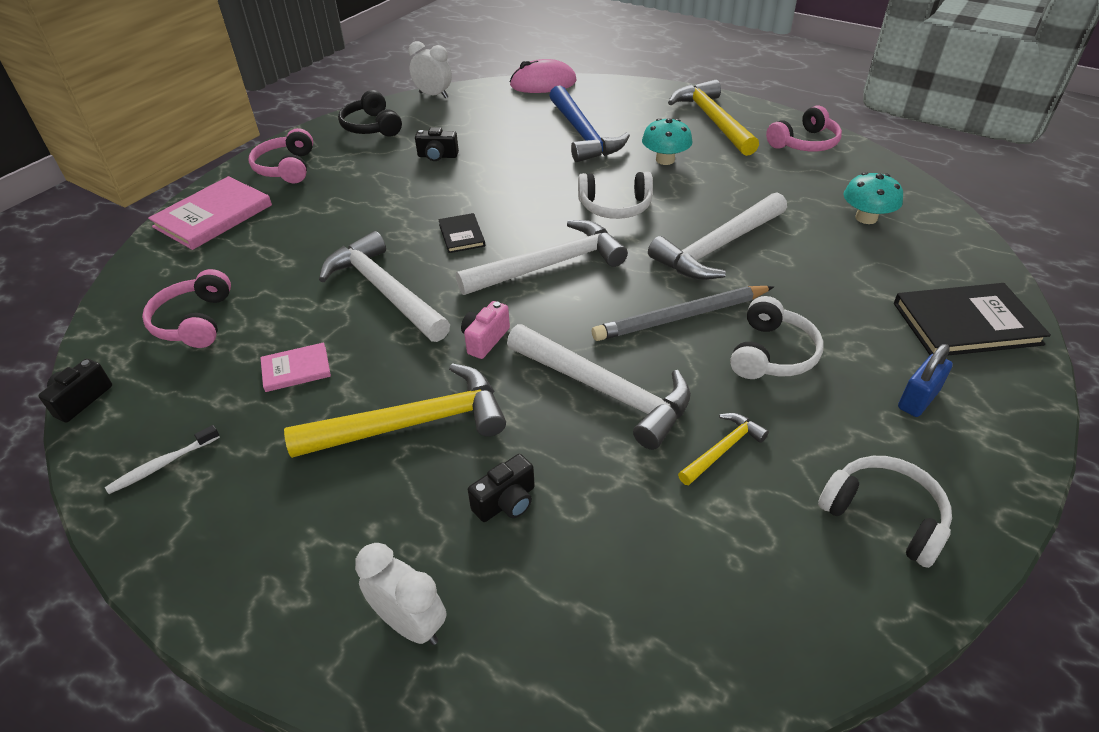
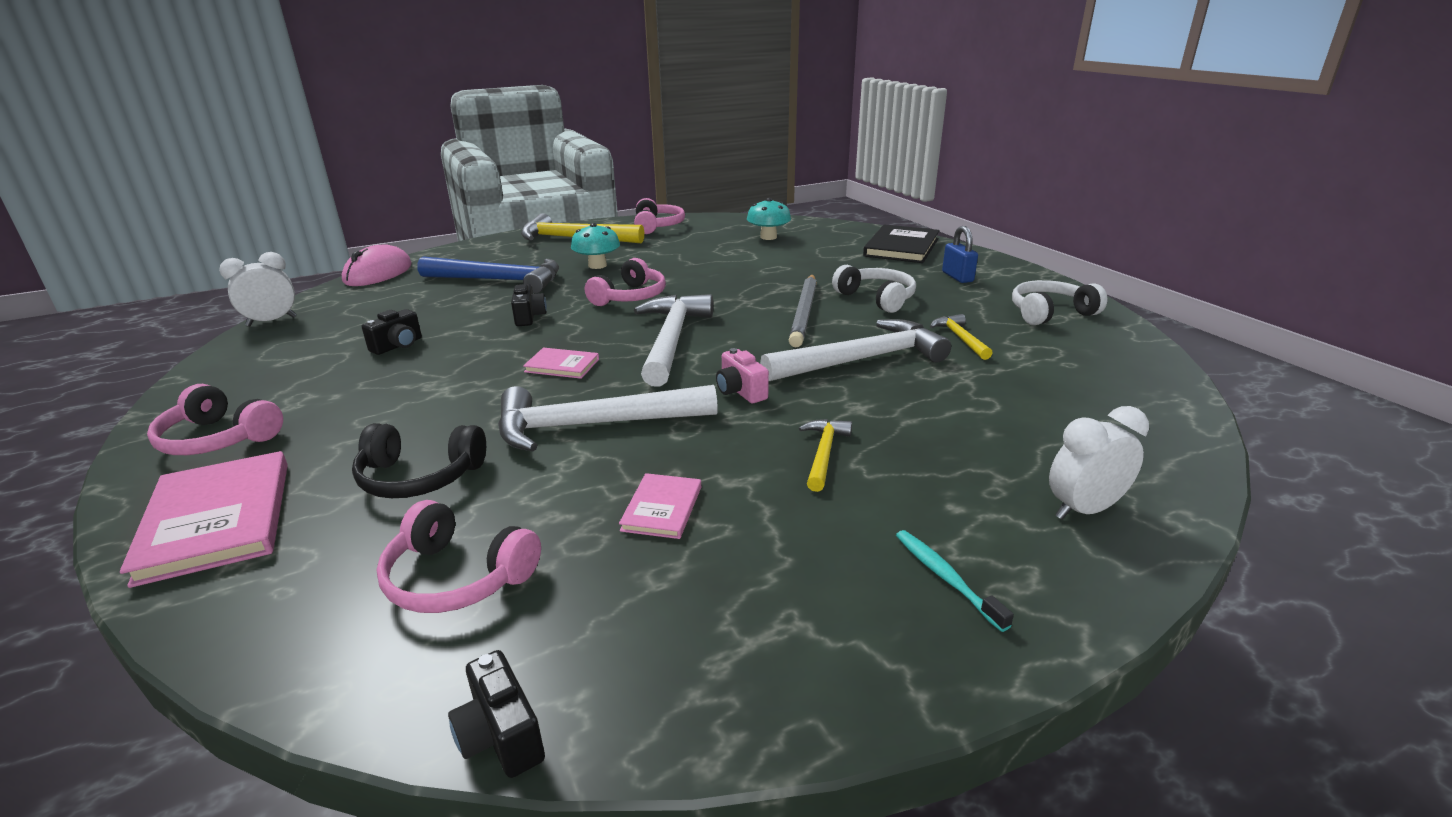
camera: 60 degrees left, 15 degrees down
white toothbrush [105,425,220,494] -> none
yellow hammer [284,363,506,458] -> yellow hammer [799,419,852,492], size x0.49
black headphones [338,90,402,137] -> black headphones moved to [352,423,486,498]
black book [438,213,485,253] -> pink book [523,348,599,379]
black camera [468,454,535,522] -> black camera moved to [511,284,547,326]
white headphones [578,172,653,219] -> pink headphones [585,258,666,306]
white hammer [648,192,787,280] -> none
none -> turquoise toothbrush [896,530,1014,632]

